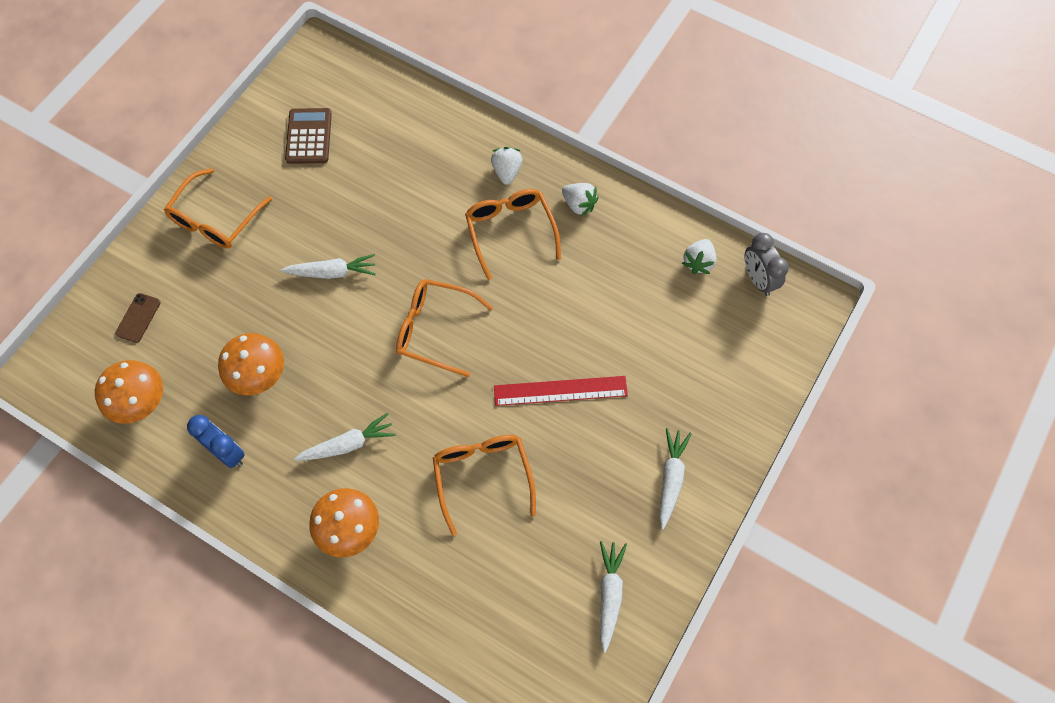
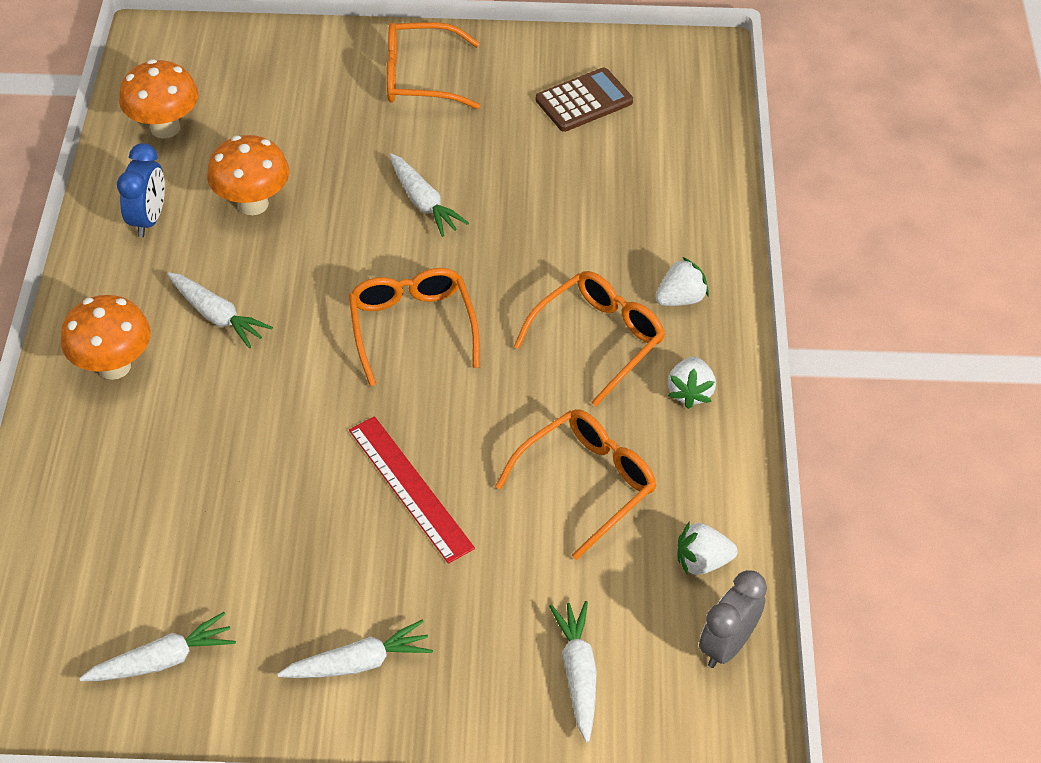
camera: 60 degrees right, 15 degrees down
brown phone [115,293,160,343] -> none
orange glasses [433,435,536,536] -> orange glasses moved to [495,409,657,560]
none -> white carrot [549,601,597,742]

